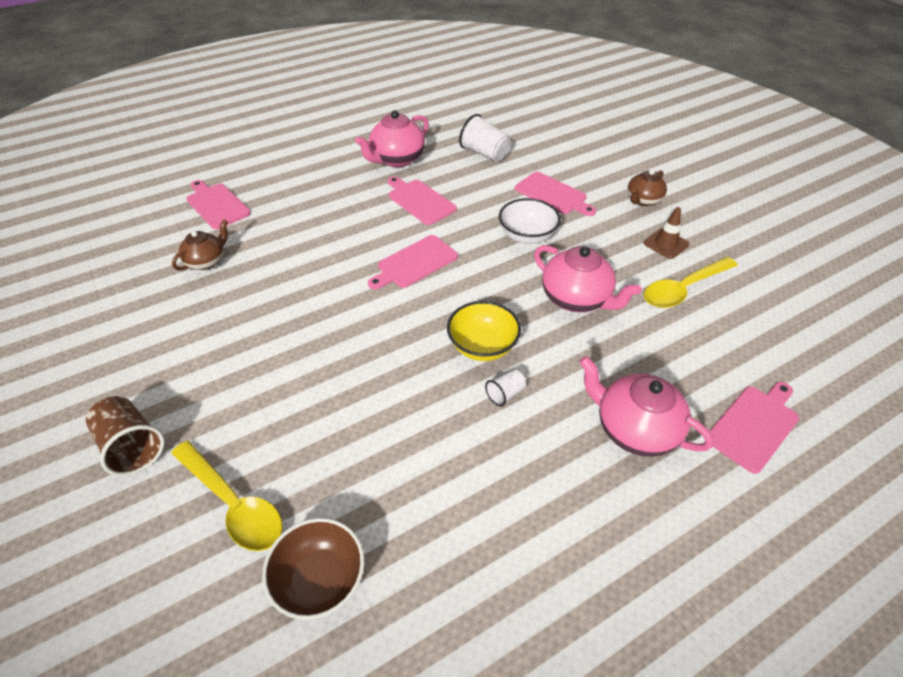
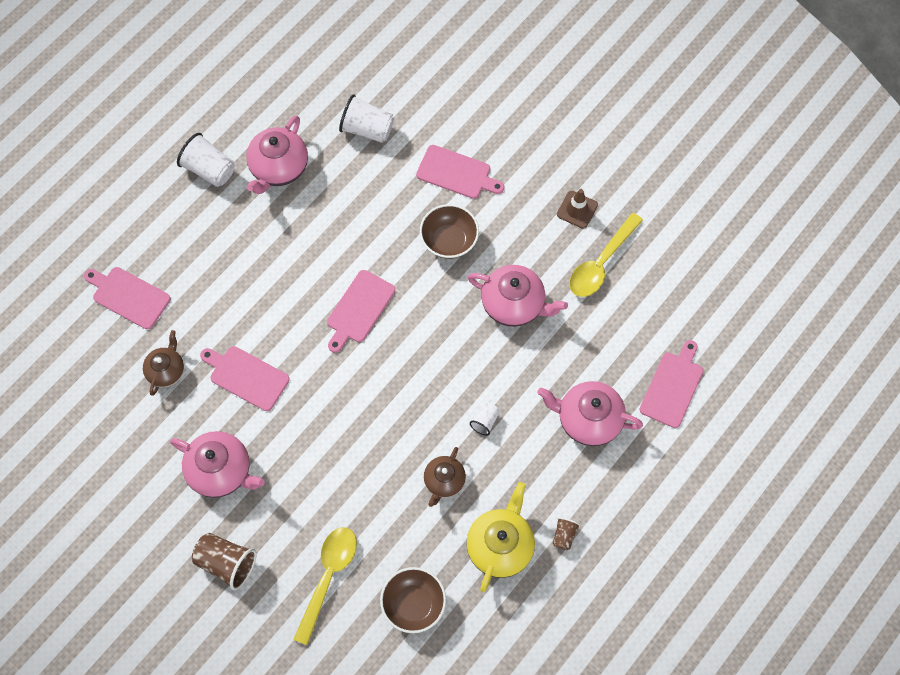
camera: 20 degrees left, 20 degrees up
yellow spoon [171,441,282,551] -> yellow spoon turned 90 degrees counterclockwise [293,527,357,645]
pink cutting board [388,176,457,225] -> pink cutting board moved to [200,346,290,411]
yellow bowl [447,301,521,361] -> none
white bowl [499,198,561,244] -> brown bowl [420,204,479,259]
brown teapot [628,169,667,206] -> brown teapot moved to [424,447,466,507]
none -> pink teapot [170,431,265,498]
none -> white cup [177,133,235,187]
none -> yellow teapot [467,482,535,592]
none -> brown cup [553,517,580,550]

